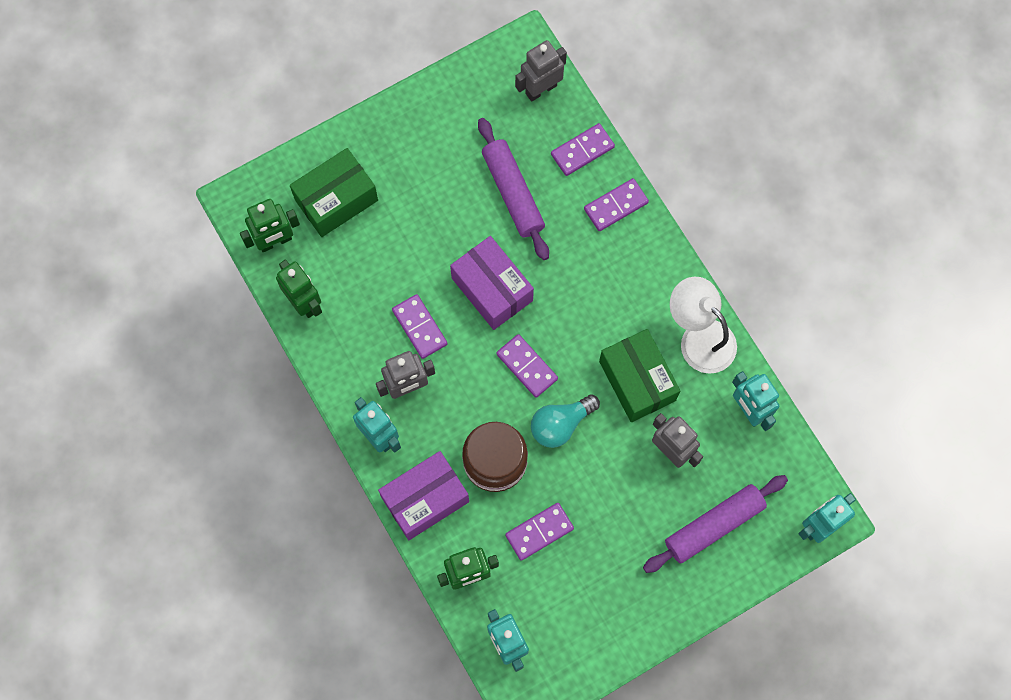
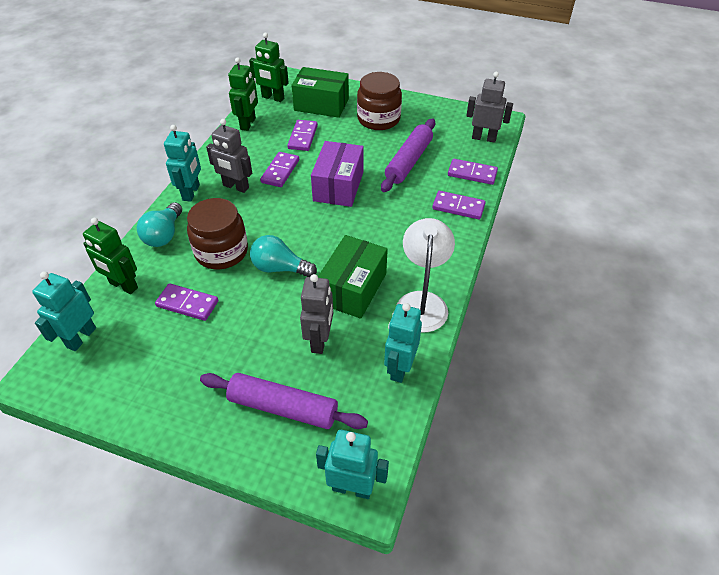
camera: 50 degrees right, 25 degrees down
purple box [378,451,469,540] -> turquoise light bulb [137,202,182,247]
purple domino [496,334,558,398] -> purple domino moved to [287,120,318,151]
none -> brown jar [357,72,402,130]

